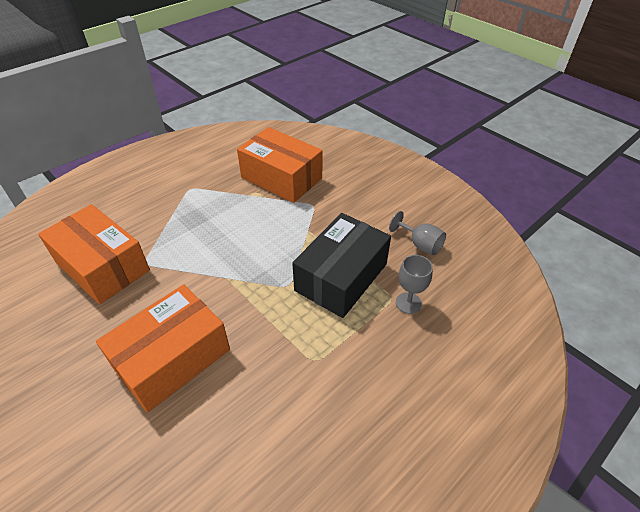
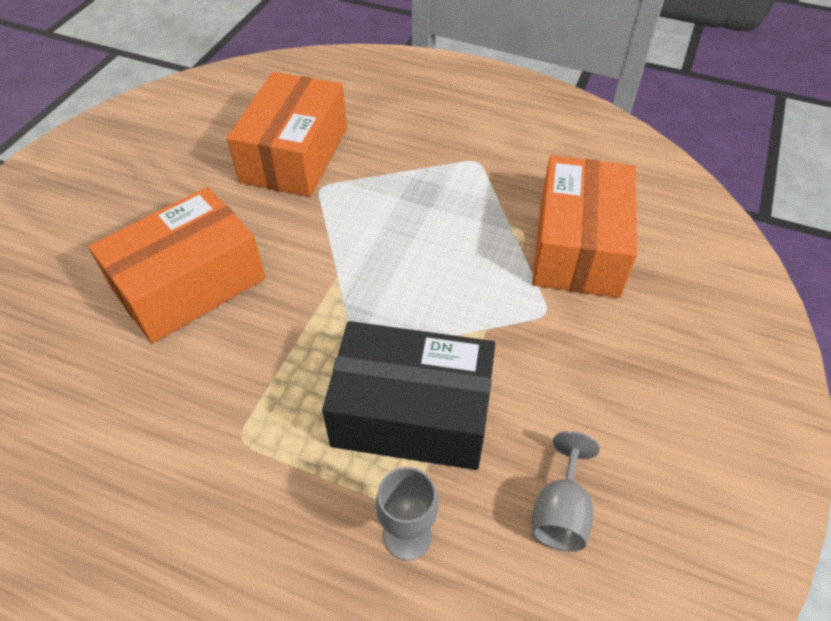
camera: 65 degrees right, 5 degrees up
orange box [96,284,230,413] -> orange box turned 60 degrees counterclockwise [88,187,266,344]

